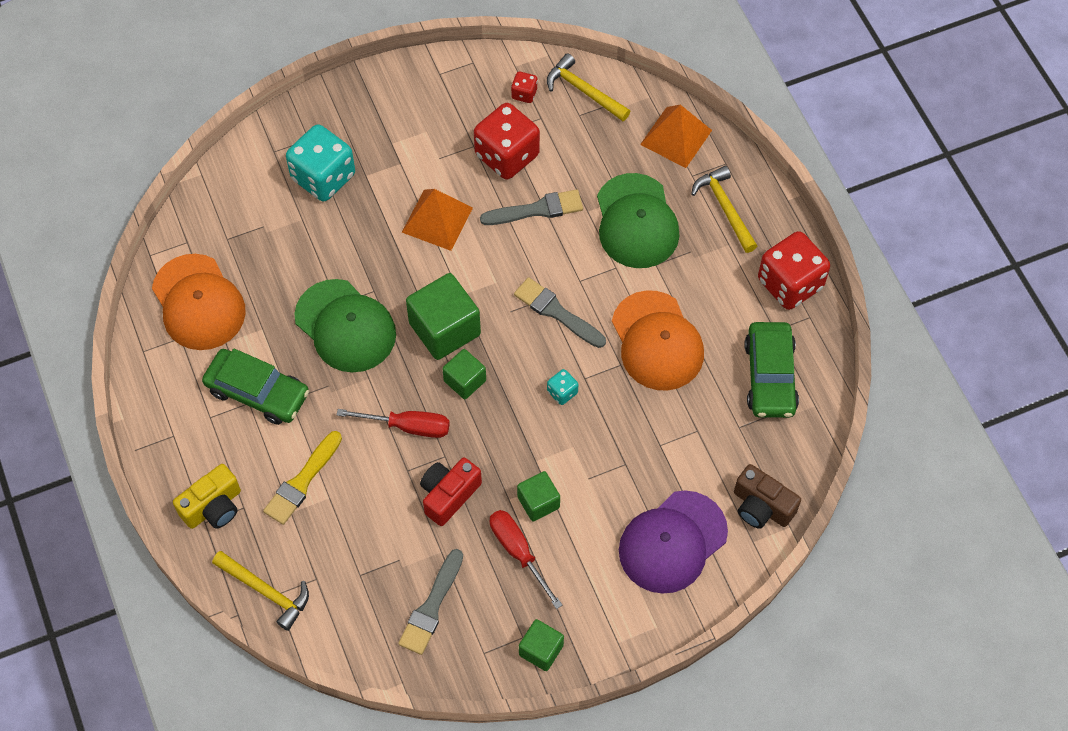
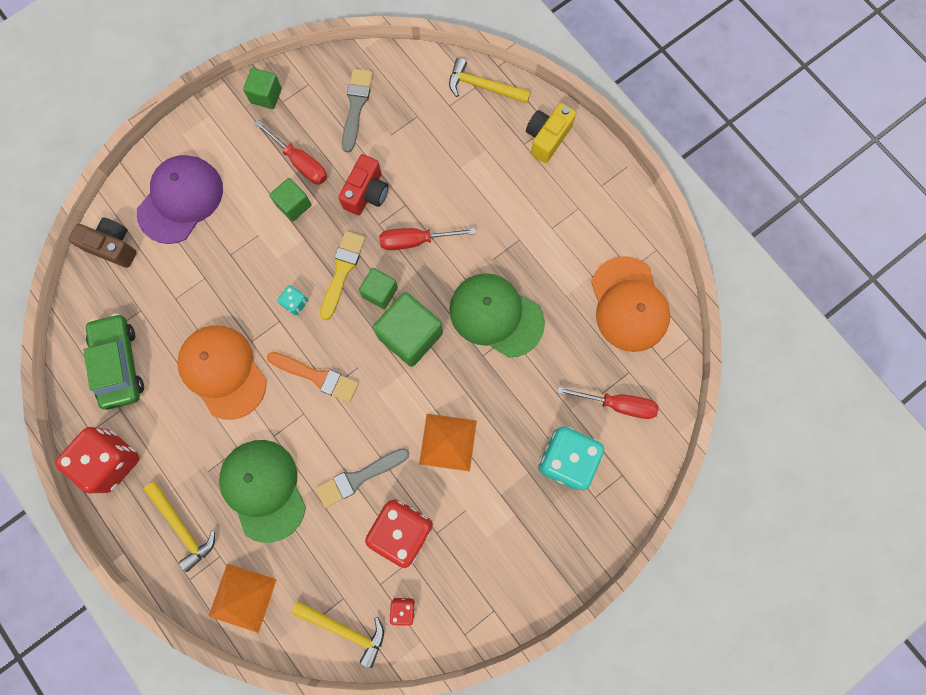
camera: 165 degrees right, 15 degrees up
orange cap [152,254,246,350] -> orange cap turned 150 degrees counterclockwise [591,256,670,352]
green car [202,349,309,425] -> none
yellow brush [263,431,342,525] -> yellow brush moved to [320,231,365,320]
grey brush [514,277,606,348] -> orange brush [267,352,359,403]
none -> red screwdriver [557,387,658,419]

